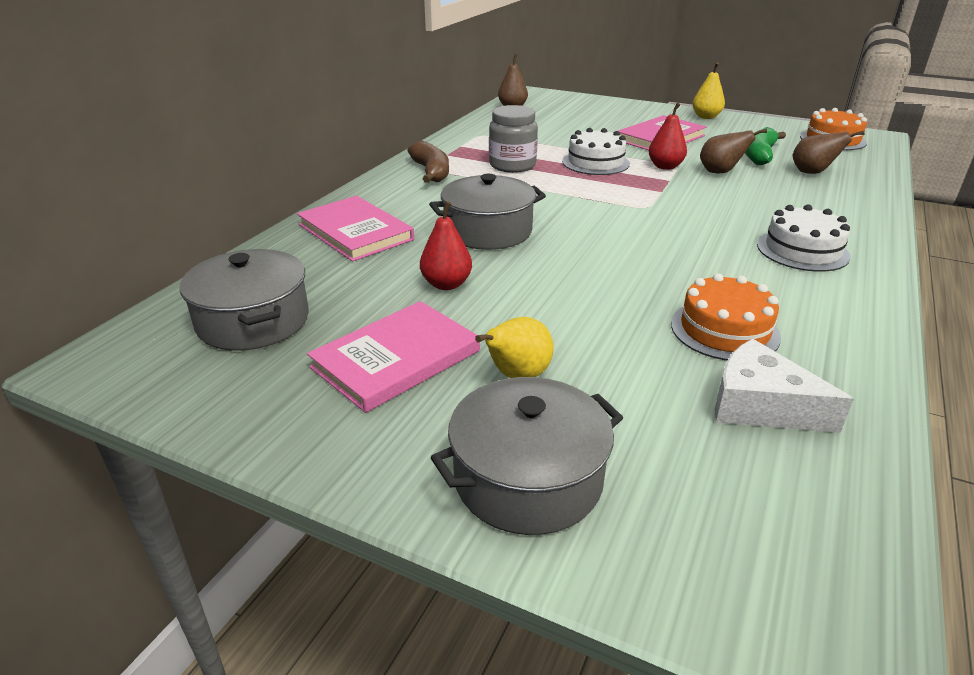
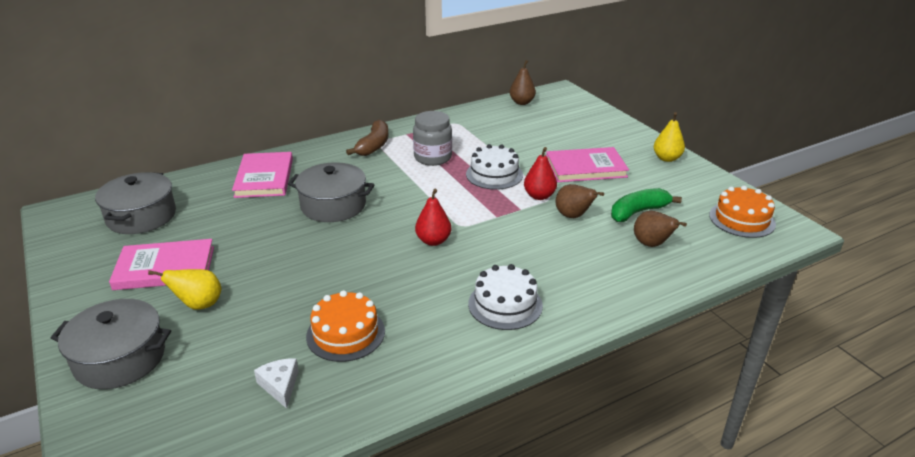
camera: 35 degrees right, 0 degrees up
red pear [420,201,472,290] -> red pear moved to [415,189,451,246]
white cheese [715,339,854,433] -> white cheese [254,358,299,409], size x0.62

